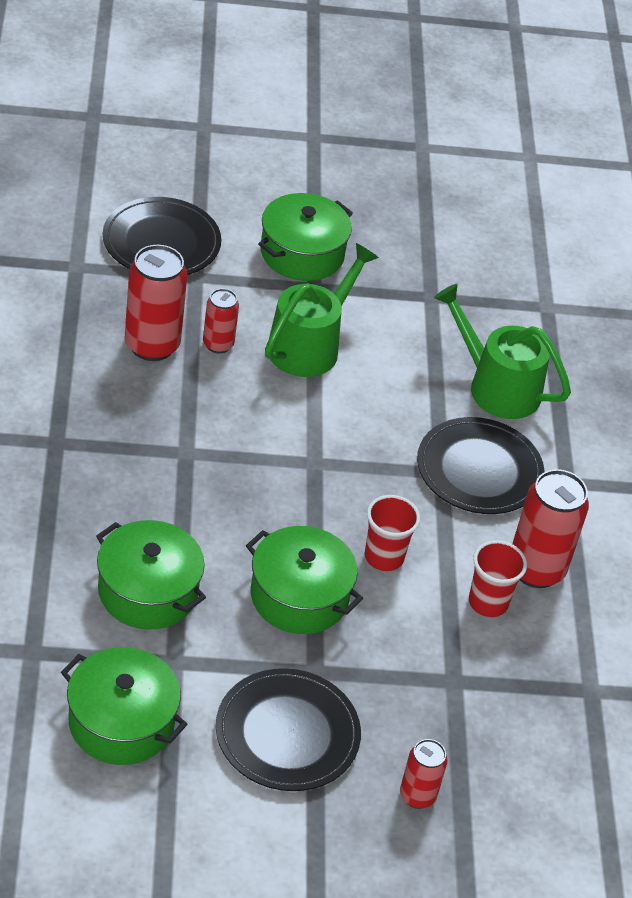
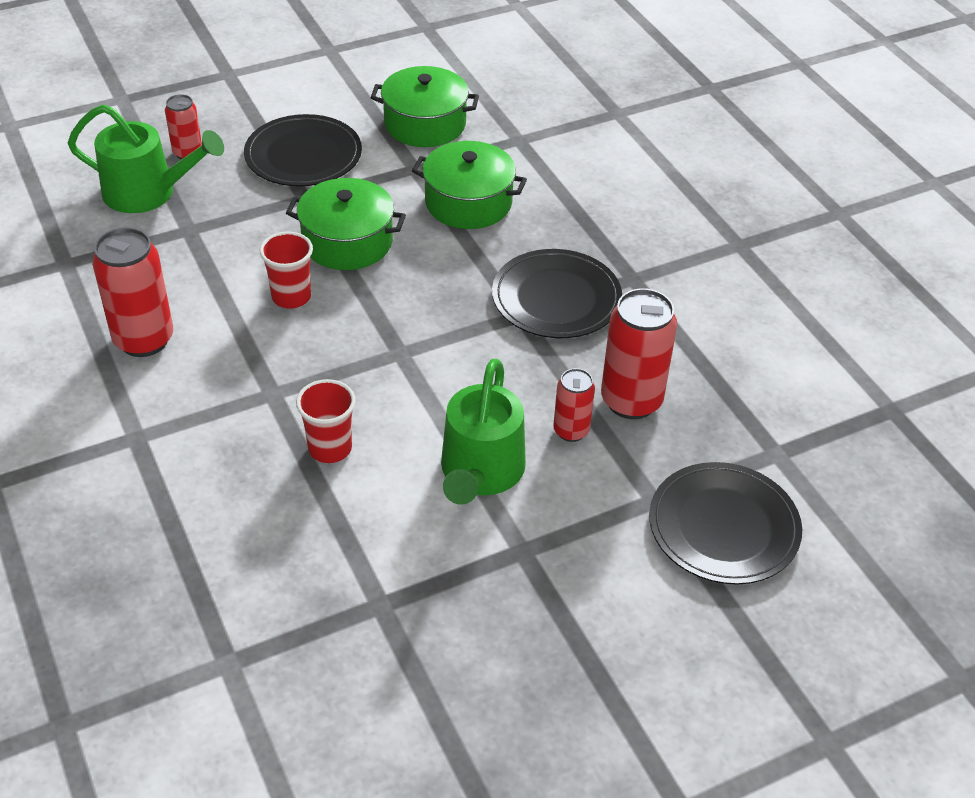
camera: 160 degrees right, 0 degrees up
green pot [258,193,353,281] -> none
black plate [417,417,544,514] -> black plate moved to [492,249,622,338]
green watering can [434,284,571,419] -> green watering can moved to [68,104,224,213]
red cup [469,540,527,617] -> red cup moved to [296,379,356,463]

